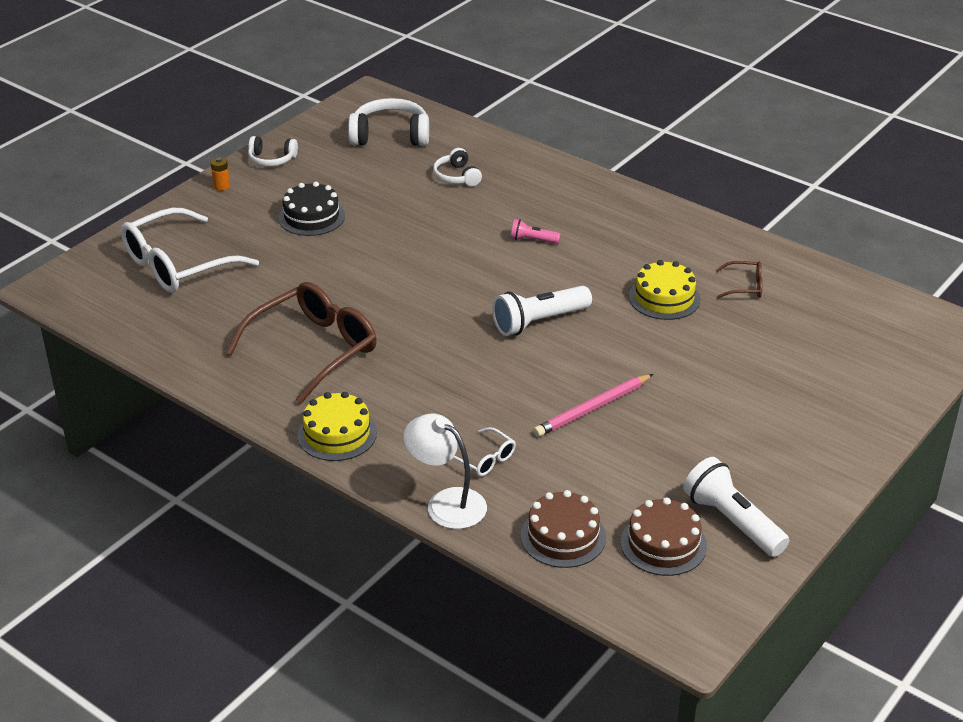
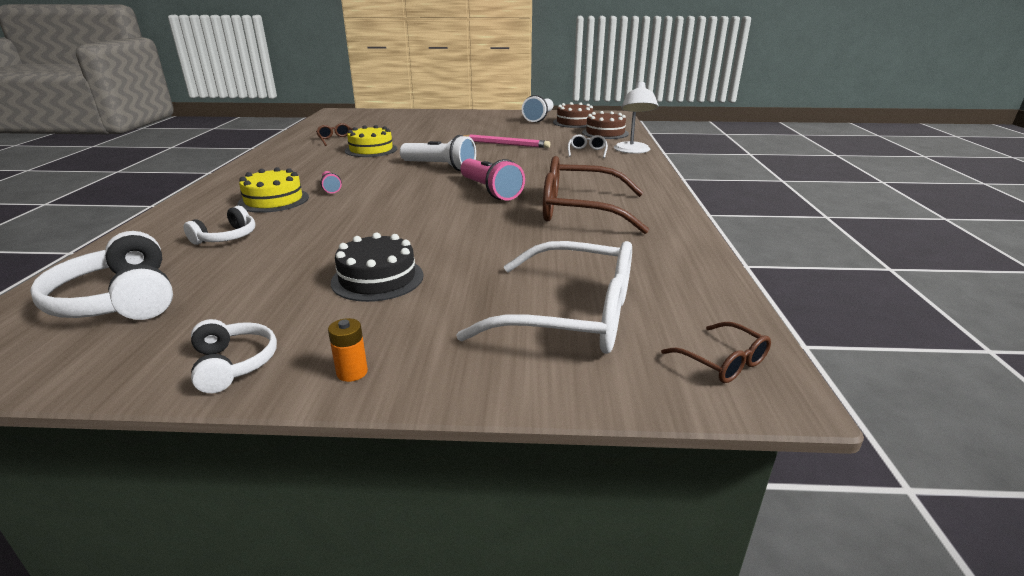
camera: 125 degrees left, 10 degrees down
yellow cake [297,392,377,461] -> yellow cake moved to [237,167,309,213]
none -> pink flashlight [461,159,525,201]
none -> brown glasses [661,322,771,383]

